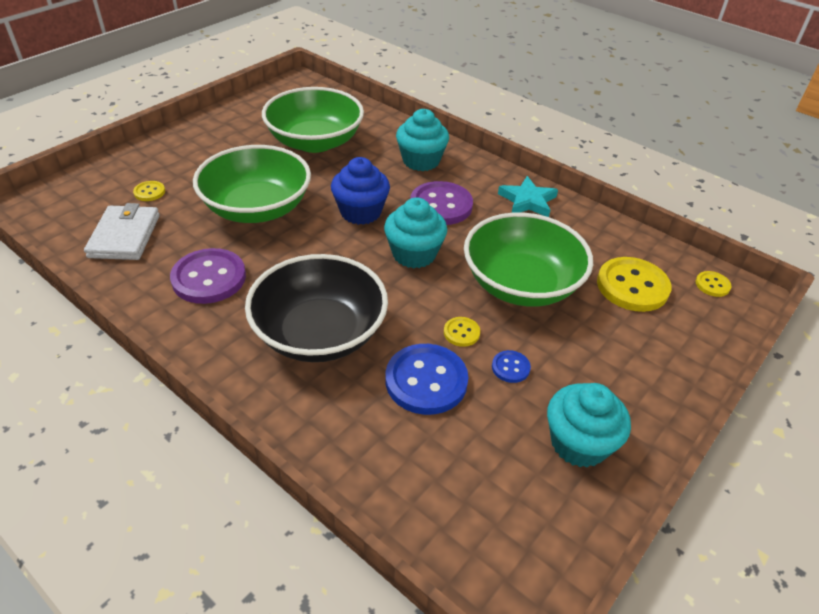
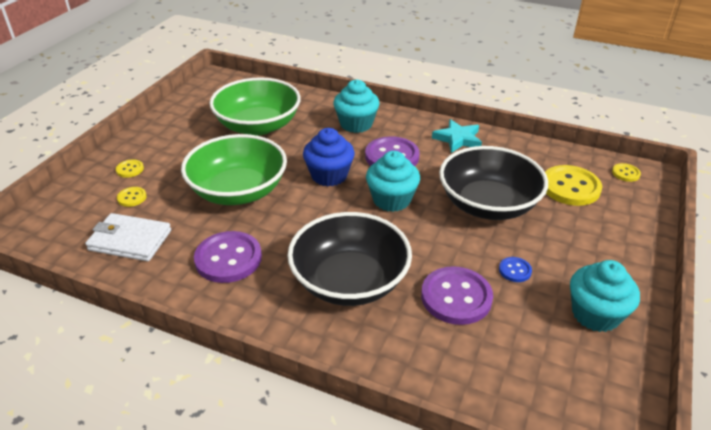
camera: 15 degrees left, 5 degrees down
white wallet [84,203,160,260] -> white wallet turned 60 degrees counterclockwise [85,213,171,261]
blue button [385,344,468,415] -> purple button [421,266,493,325]
yellow button [444,317,480,347] -> yellow button moved to [116,159,144,178]
green bowl [464,212,593,307] -> black bowl [439,146,548,220]

